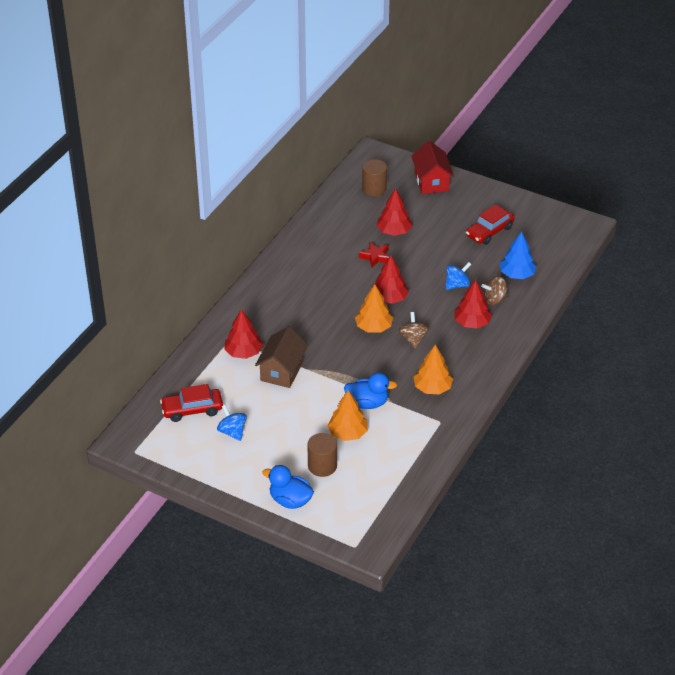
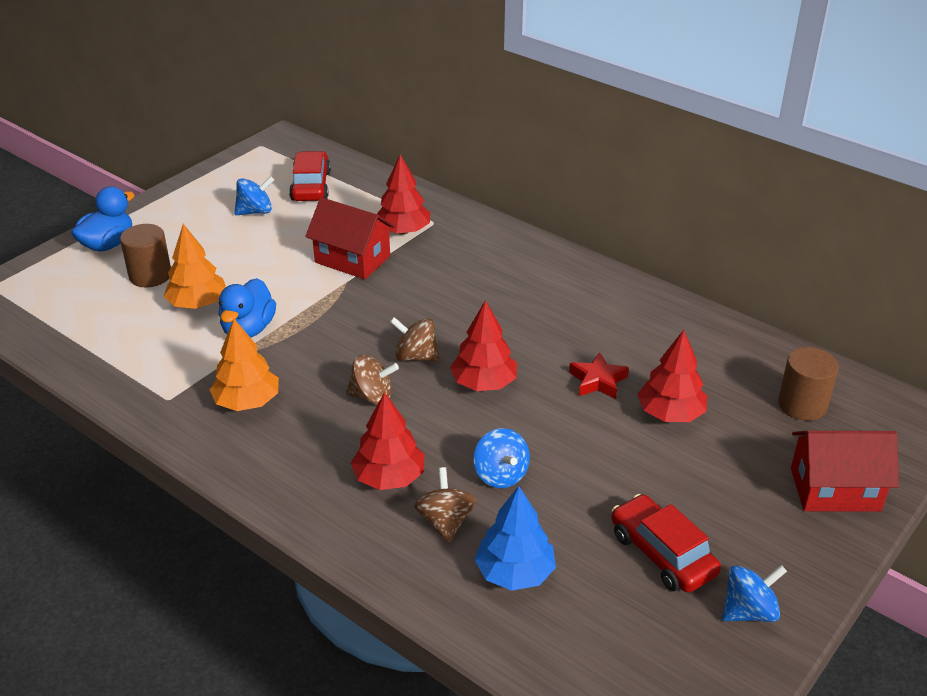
camera: 100 degrees right, 5 degrees down
brown house [255,327,308,388] -> red house [305,197,395,279]
orange tree [355,284,393,332] -> brown spinning top [390,317,440,362]
none -> blue spinning top [722,565,787,622]

